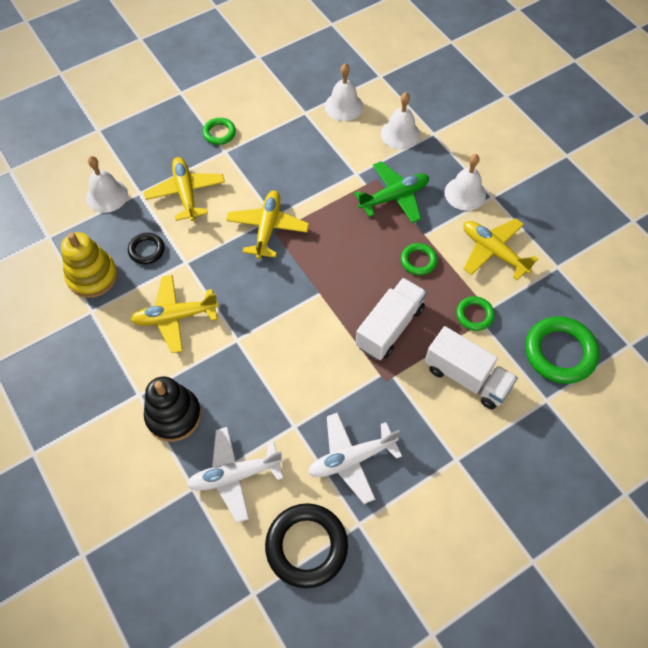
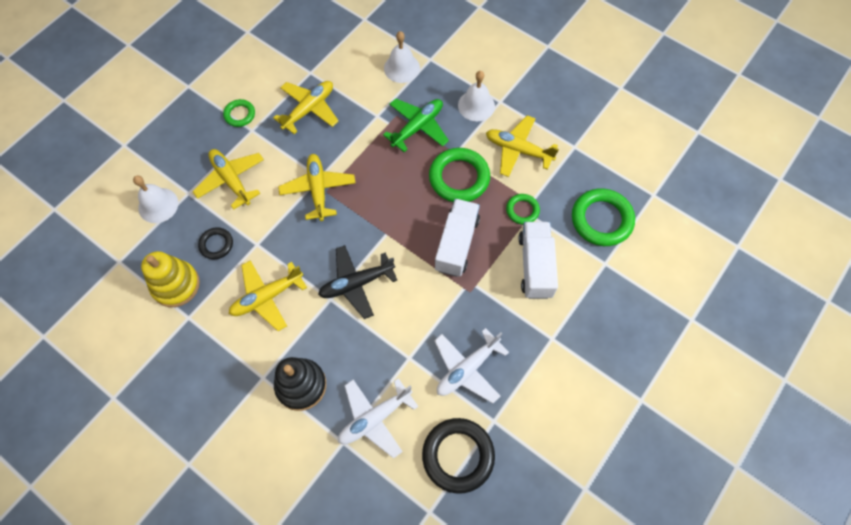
camera: 20 degrees left, 5 degrees up
white bell [325,63,363,121] -> none
green ring [401,243,437,275] -> green ring [429,148,490,202], size x1.86
white truck [425,326,518,409] -> white truck turned 105 degrees counterclockwise [519,222,558,299]
none -> yellow plane [273,81,338,134]
none -> black plane [318,245,397,319]

